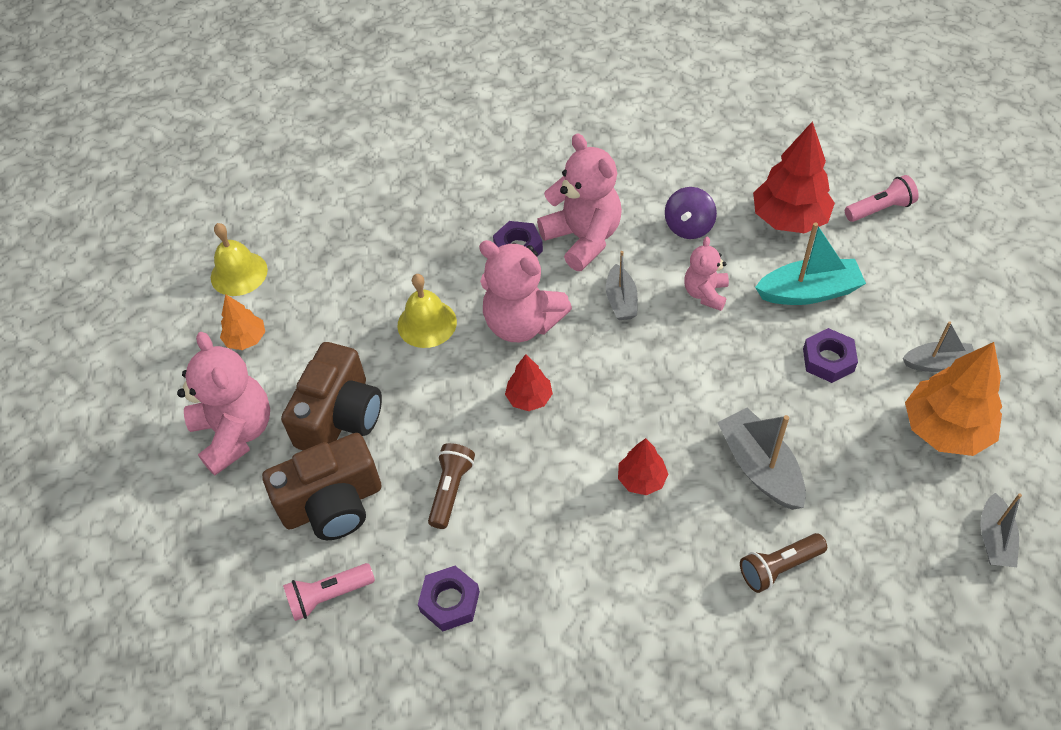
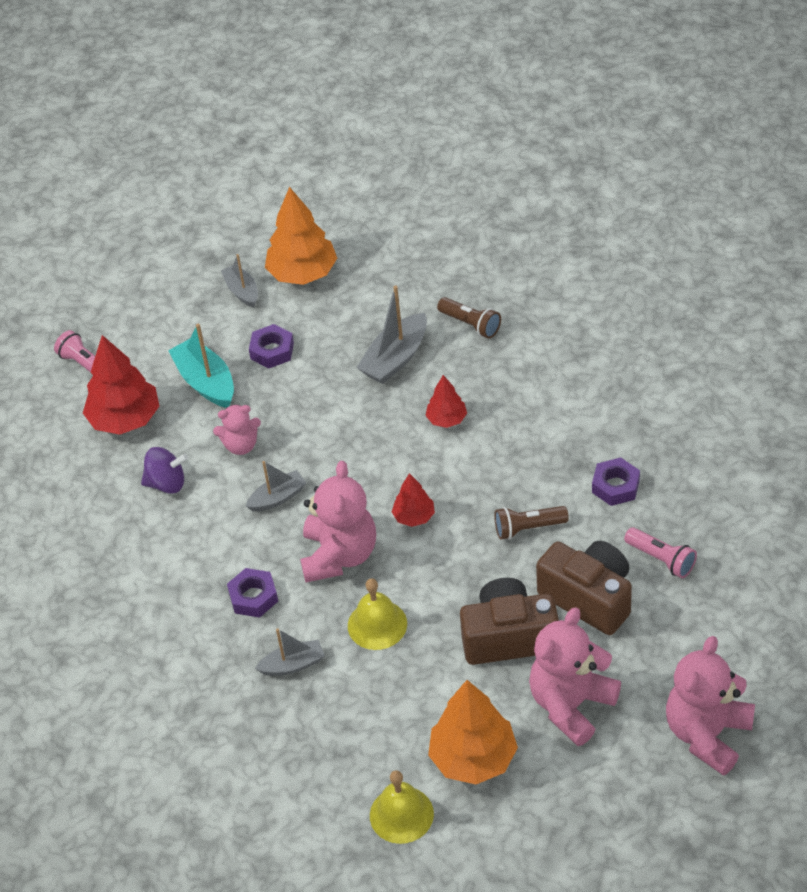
camera: 115 degrees left, 5 degrees down
orange tree [220,294,265,350] -> orange tree [428,680,518,785], size x1.86
pink teddy bear [537,134,622,271] -> pink teddy bear moved to [666,636,755,776]
grey boat [980,493,1022,567] -> grey boat moved to [255,628,324,676]

